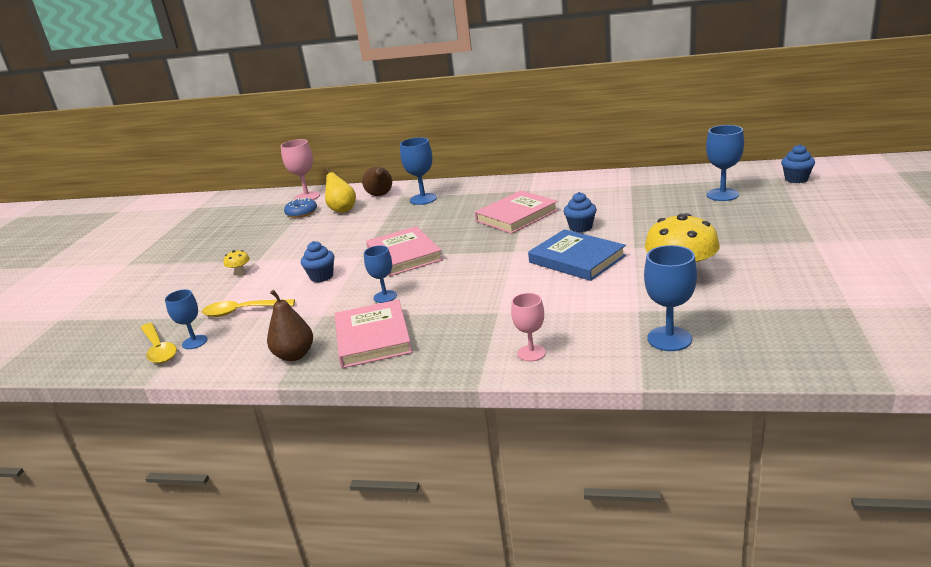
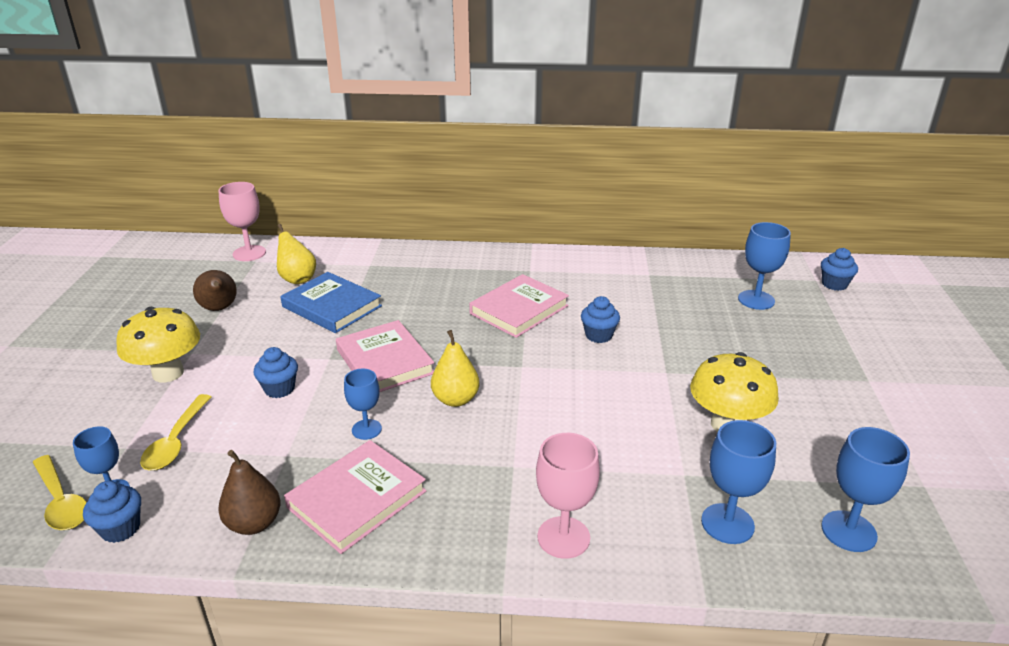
camera: 10 degrees left, 5 degrees up
yellow spoon [202,299,295,317] -> yellow spoon turned 75 degrees counterclockwise [140,394,211,471]
yellow mushroom [224,250,250,275] -> yellow mushroom [116,307,200,382], size x2.30
blue donut [284,197,317,218] -> none
pink book [335,299,412,368] -> pink book turned 60 degrees clockwise [284,440,426,554]
brown pear [362,167,392,196] -> brown pear moved to [193,270,237,311]
blue goblet [400,137,437,205] -> blue goblet moved to [821,427,910,552]
pink goblet [511,293,546,361] -> pink goblet [536,433,600,559], size x1.51
blue book [528,229,626,281] -> blue book moved to [280,272,382,333]
none -> blue cupcake [83,481,141,543]
none -> yellow pear [431,330,479,407]

